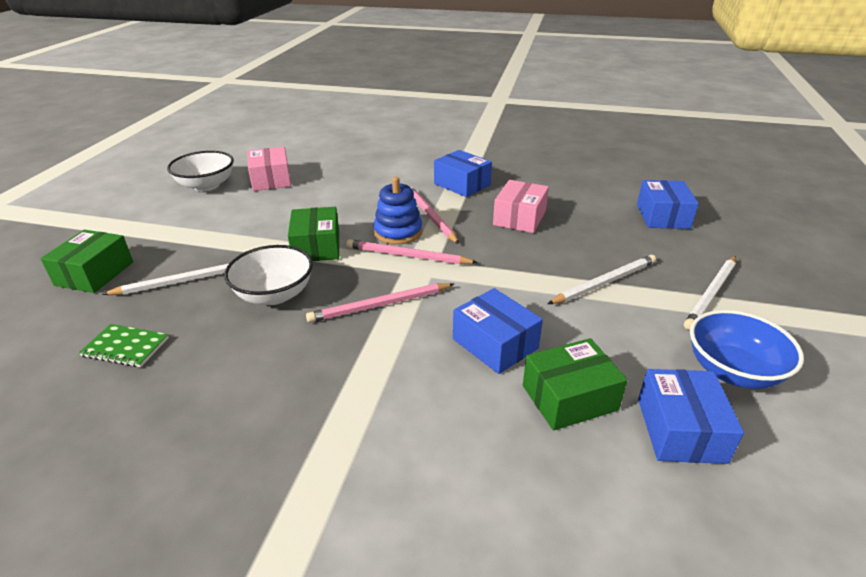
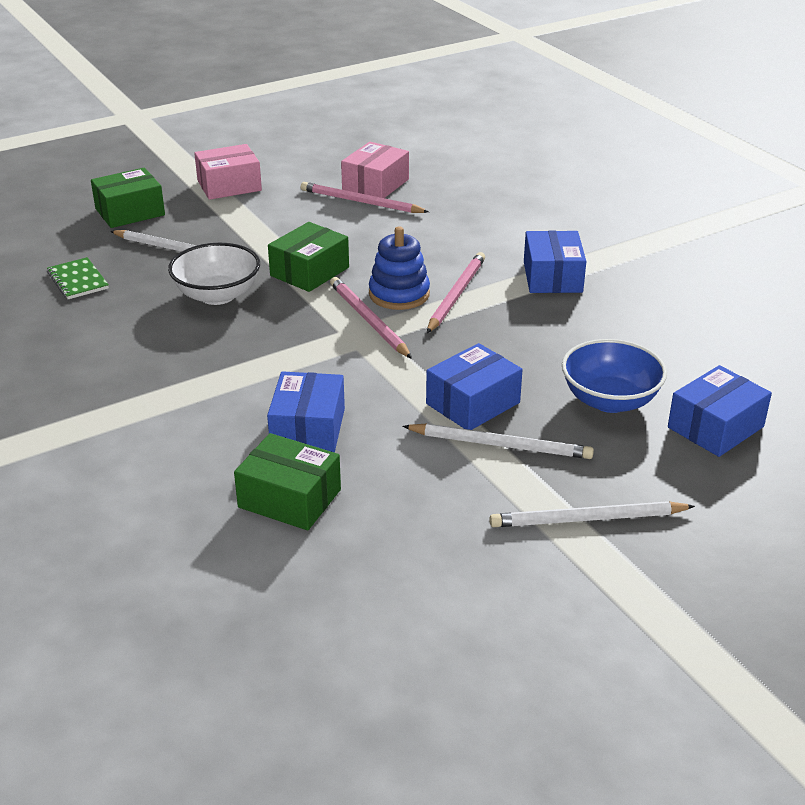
camera: 45 degrees right, 0 degrees up
white bowl [167,151,234,191] -> none
pink pencil [306,283,454,323] -> pink pencil moved to [301,182,429,213]
pink box [493,180,549,233] -> pink box moved to [194,144,262,200]
blue box [638,369,744,464] -> blue box moved to [426,343,523,430]
blue bowl [690,310,804,389] -> blue bowl moved to [562,339,667,413]

